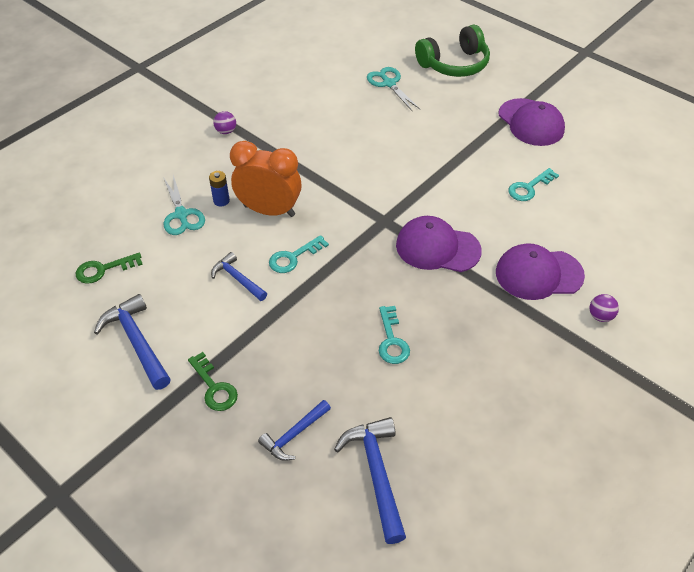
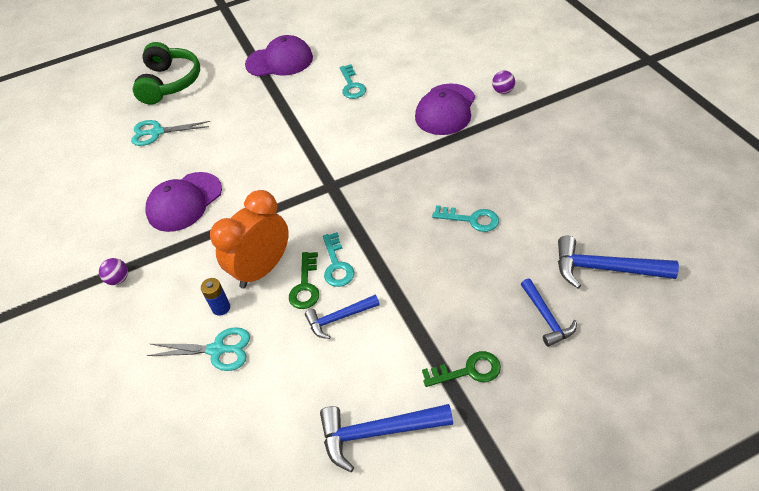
camera: 60 degrees left, 0 degrees up
green key [76,253,143,284] -> green key moved to [289,252,319,309]
purple cap [396,216,482,272] -> purple cap moved to [145,172,222,232]

